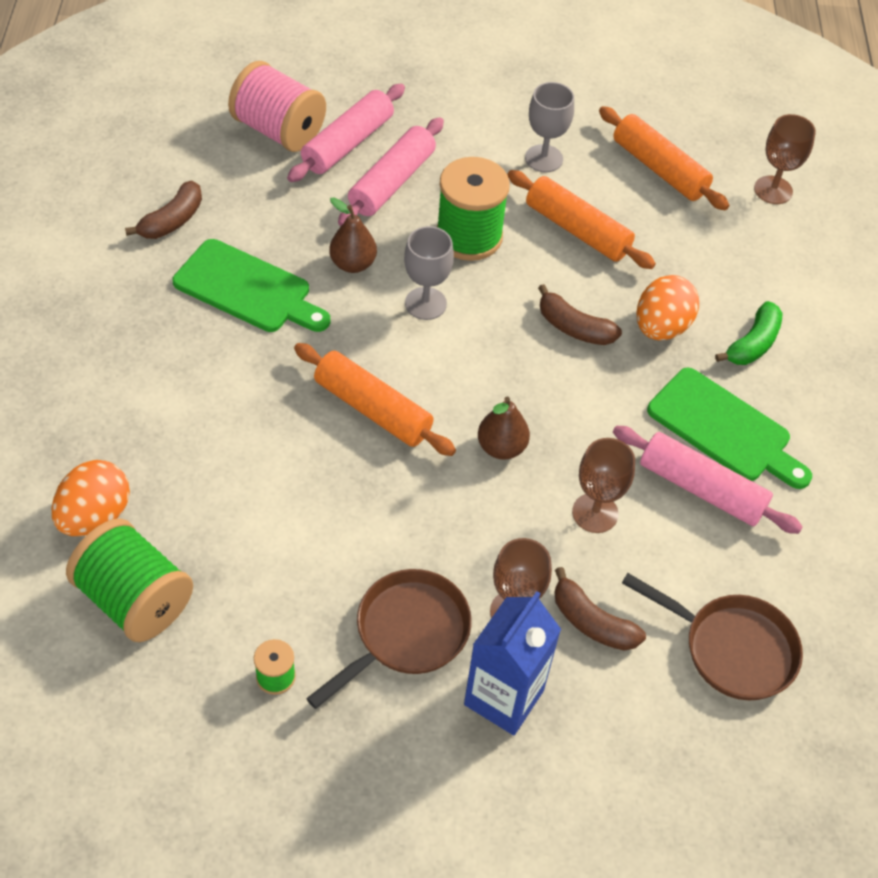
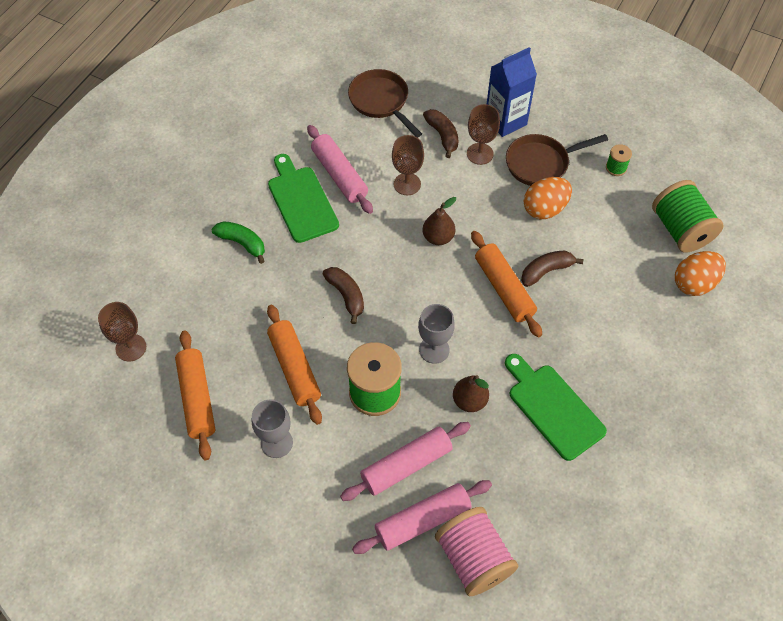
camera: 150 degrees left, 5 degrees up
brown banana [125,181,202,239] -> brown banana moved to [521,250,583,287]
orange egg [637,275,699,341] -> orange egg moved to [524,177,572,219]
green banana [715,301,782,365] -> green banana turned 60 degrees clockwise [212,221,265,264]

